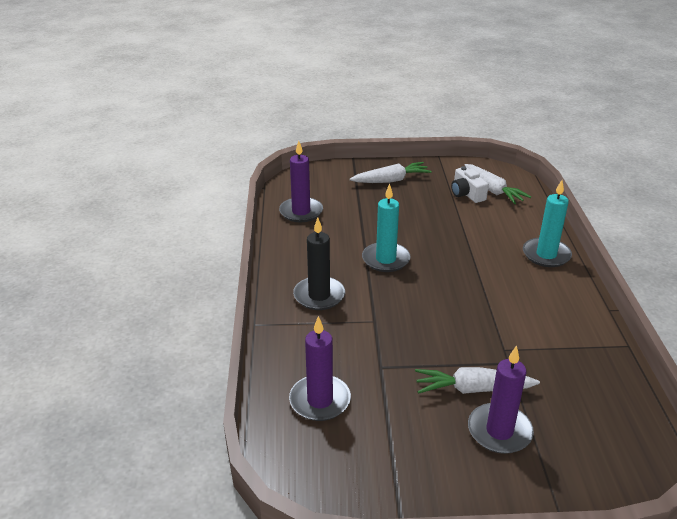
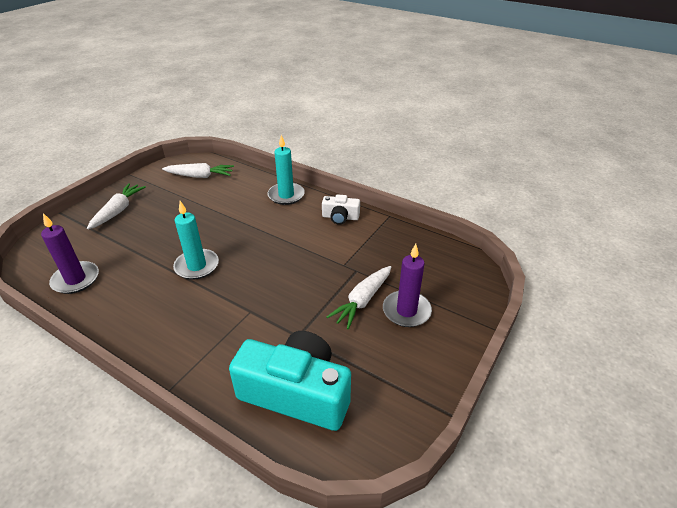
camera: 55 degrees left, 5 degrees up
purple candle [289,316,351,421] -> turquoise camera [229,331,351,431]
black candle [293,218,345,310] -> none
white camera [451,166,489,203] -> white camera moved to [322,194,360,225]

